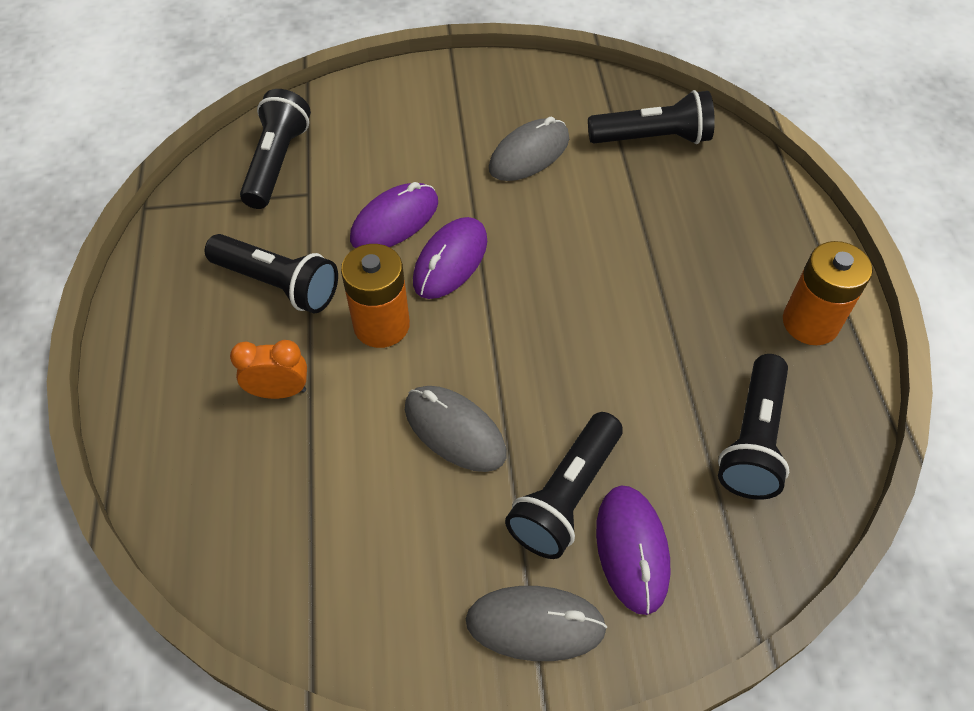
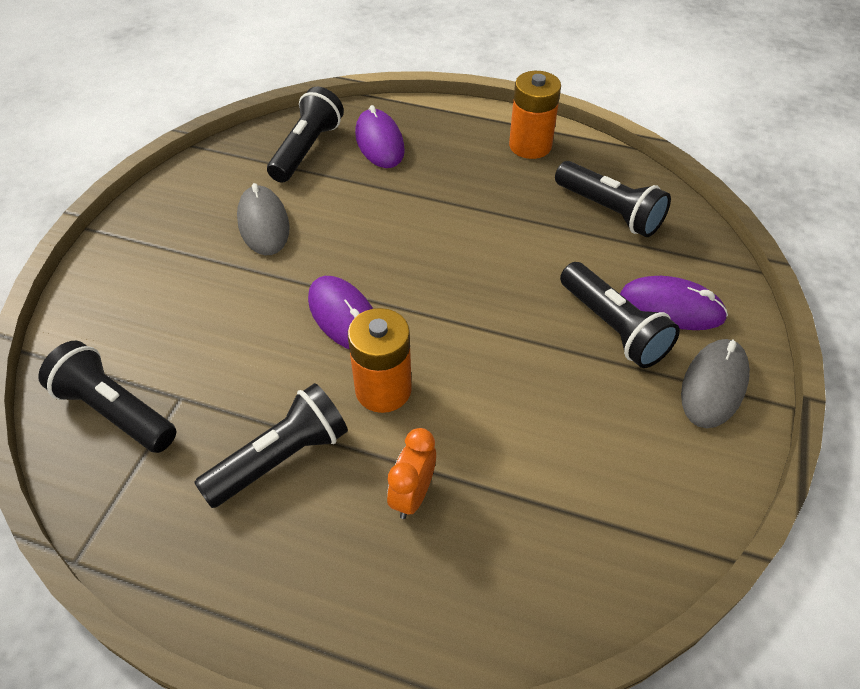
camera: 65 degrees left, 5 degrees down
purple mouse [350,182,438,248] -> purple mouse moved to [355,105,405,168]
grey mouse [405,386,507,472] -> none

